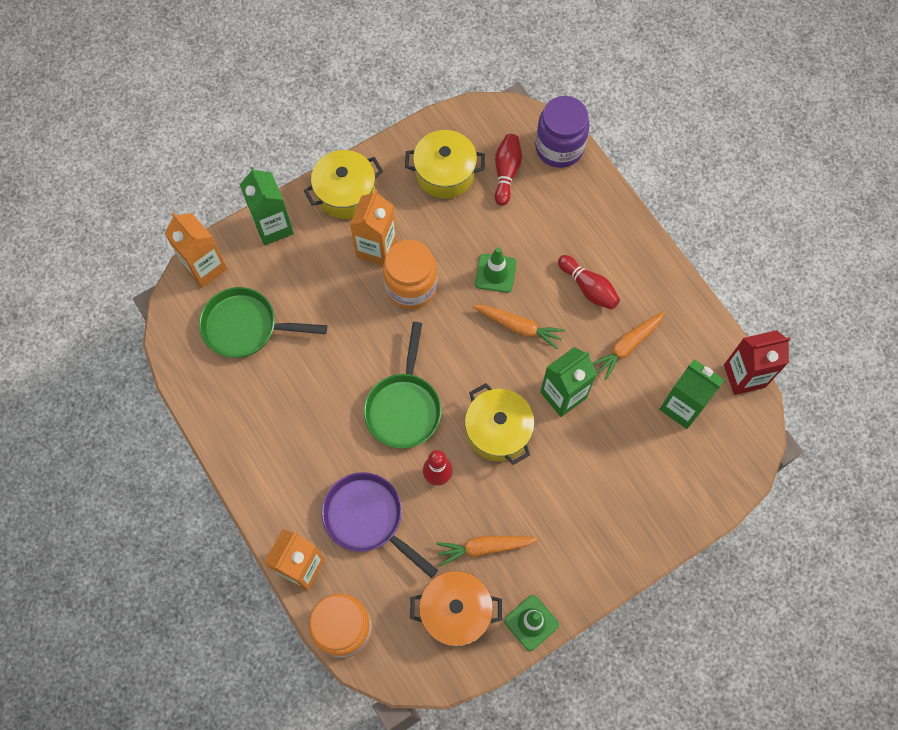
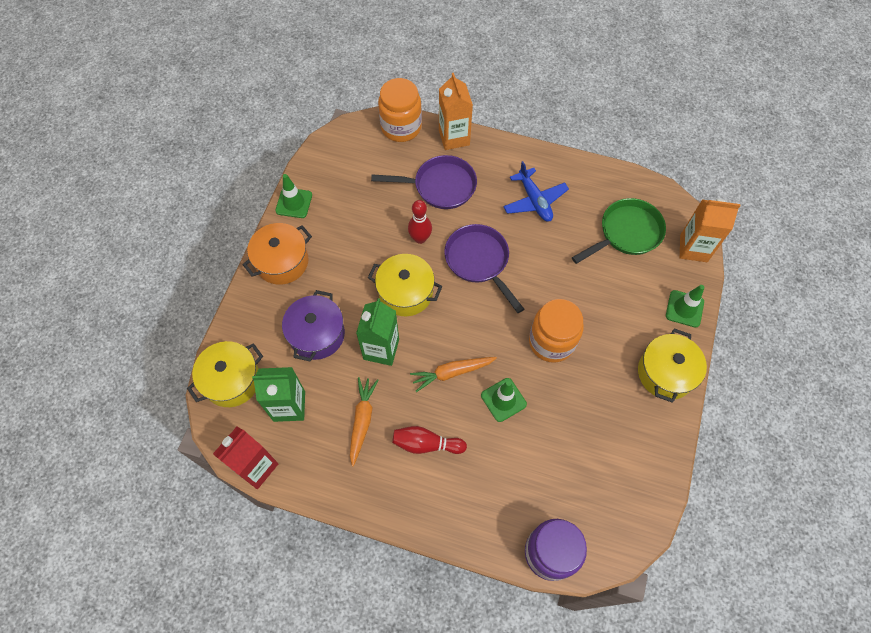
camera: 140 degrees right, 5 degrees down
green carton [240,167,294,245] -> green traffic cone [666,285,704,328]
orange carton [350,189,397,266] -> none
green pan [364,322,442,449] -> purple pan [444,224,524,313]
yellow pot [405,130,485,199] -> yellow pot moved to [187,341,263,407]
orange pot [410,571,502,647] -> orange pot moved to [243,223,312,285]
orange carrot [436,536,539,566] -> none
red bowling pin [495,134,522,206] -> none
none -> purple pot [282,290,345,361]
none -> blue plane [503,161,569,222]

